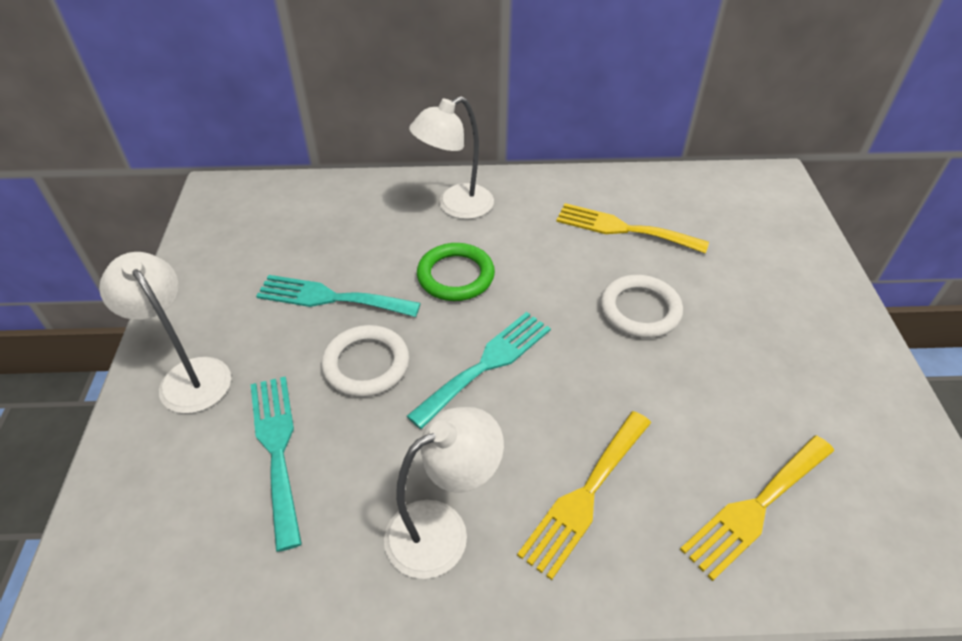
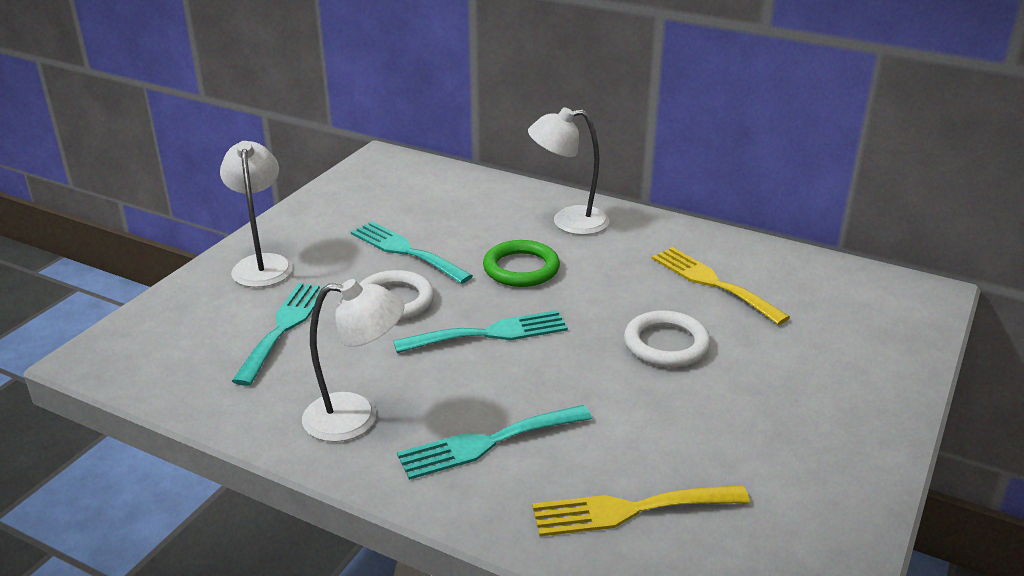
camera: 30 degrees right, 15 degrees down
yellow fork [517,411,651,580] -> turquoise fork [397,405,592,480]

